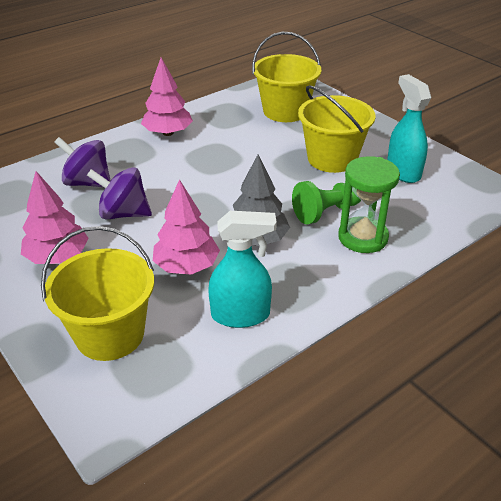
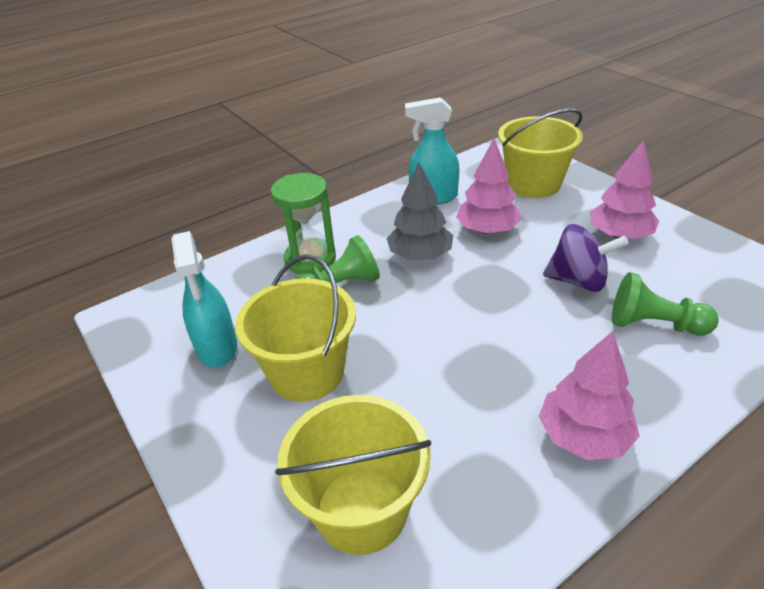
camera: 175 degrees left, 0 degrees up
purple spinning top [54,137,111,187] -> green pawn [612,272,719,336]

